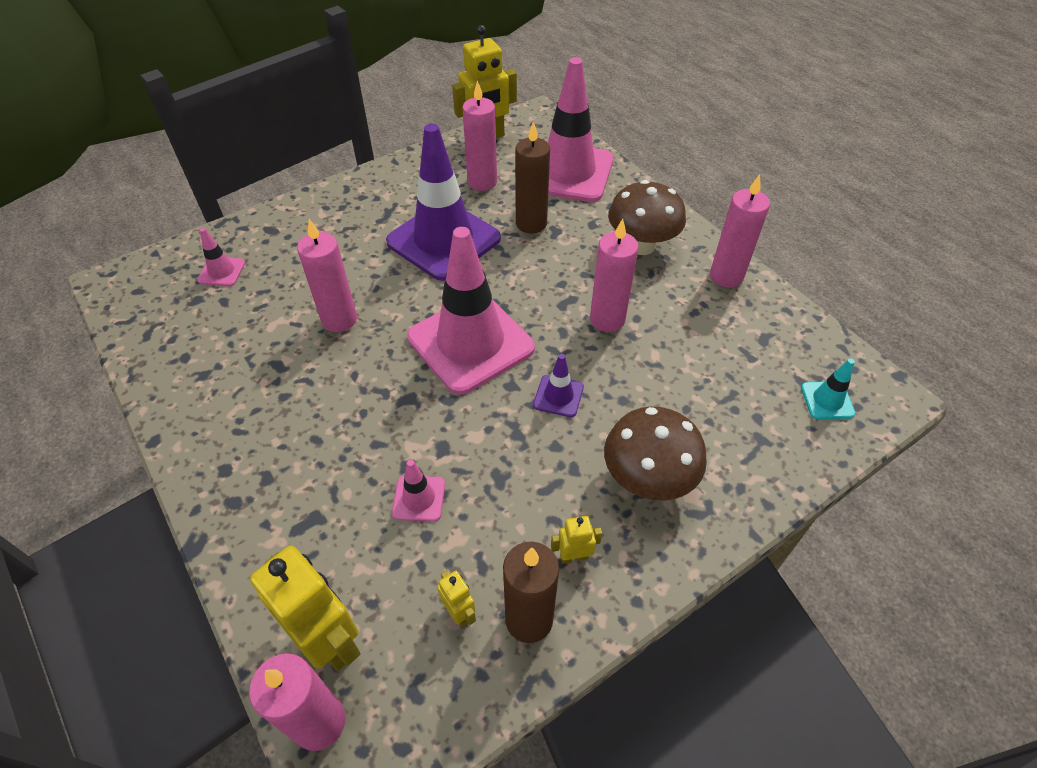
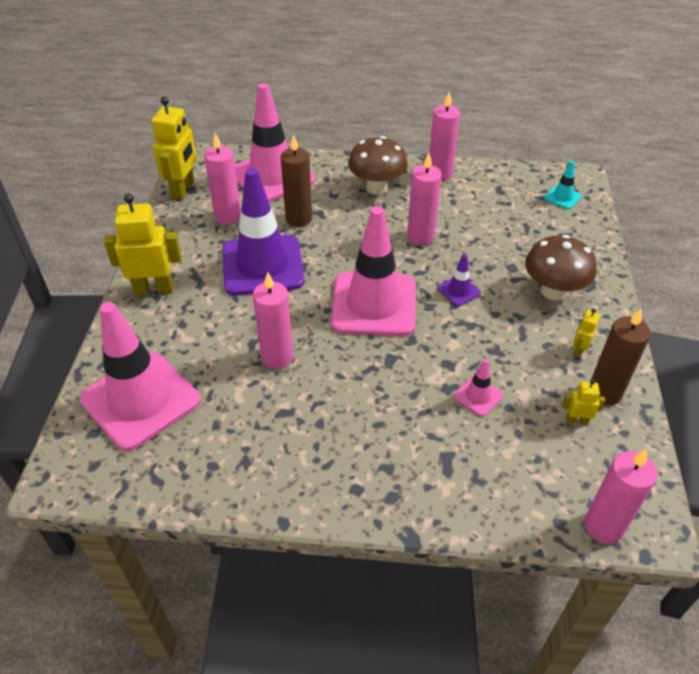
camera: 50 degrees left, 5 degrees down
pink traffic cone [198,228,245,287] -> pink traffic cone [80,302,200,451], size x2.41
yellow robot [250,546,361,671] -> yellow robot moved to [104,193,182,295]

